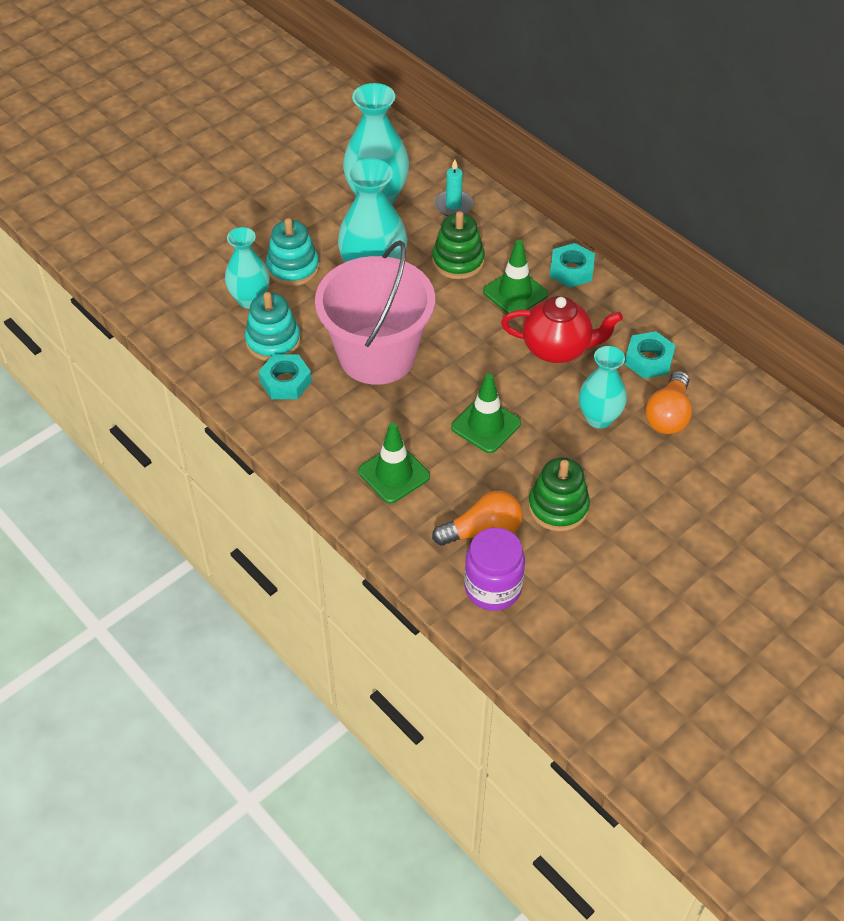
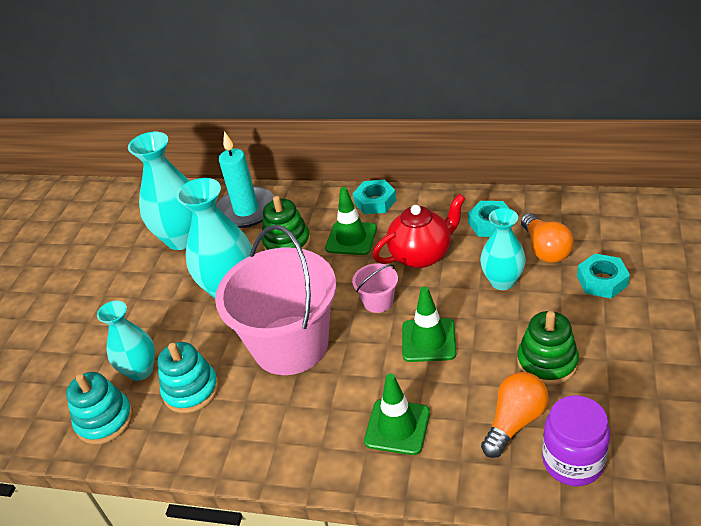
camera: 30 degrees left, 10 degrees down
turquoise nut [259,355,312,399] -> turquoise nut moved to [577,254,630,299]
turquoise stacking toy [266,218,319,286] -> turquoise stacking toy moved to [66,372,133,445]
turquoise candle [434,159,473,216] -> turquoise candle [216,131,274,228], size x1.76
none -> pink bucket [352,263,398,313]

